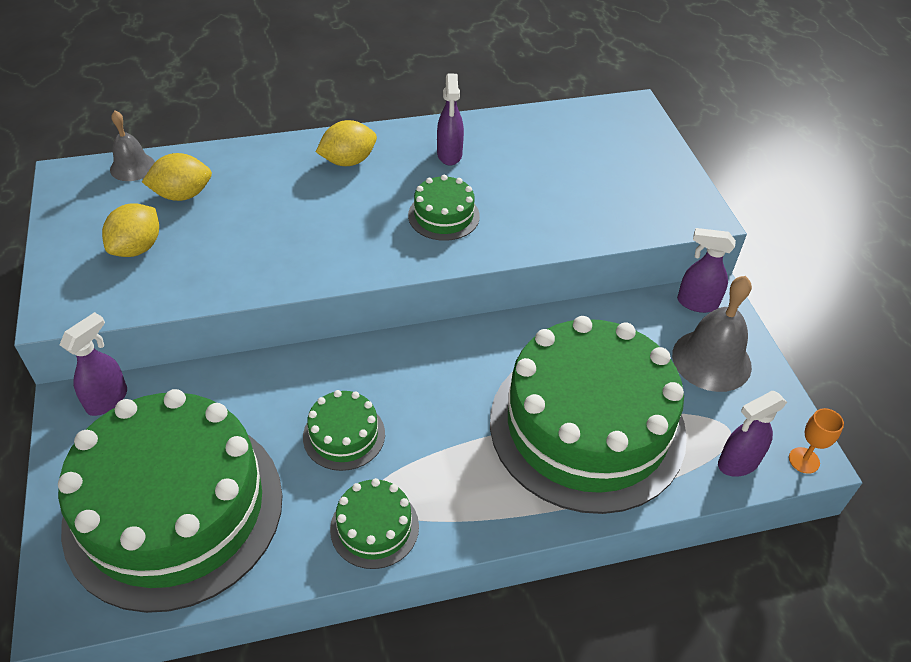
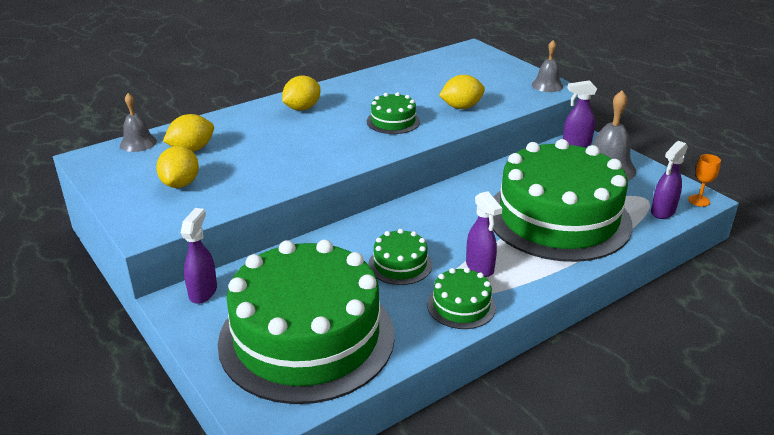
camera: 20 degrees left, 15 degrees down
purple spray bottle [437,74,464,166] -> purple spray bottle moved to [466,191,502,277]
none -> yellow lemon [439,75,485,109]
none -> grey bell [532,40,563,92]

